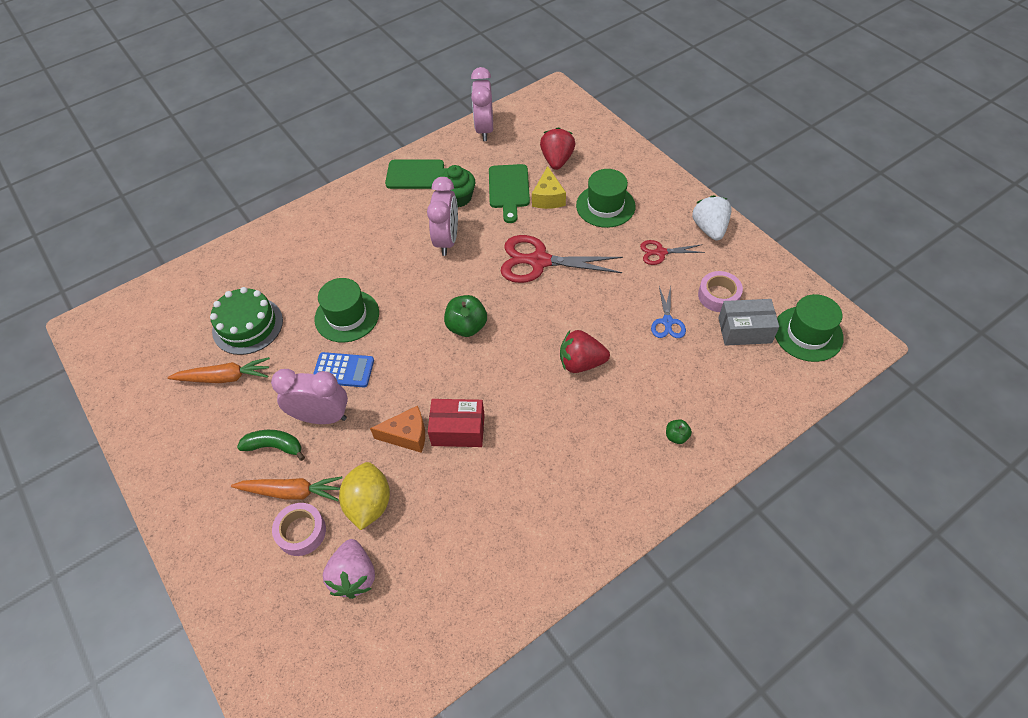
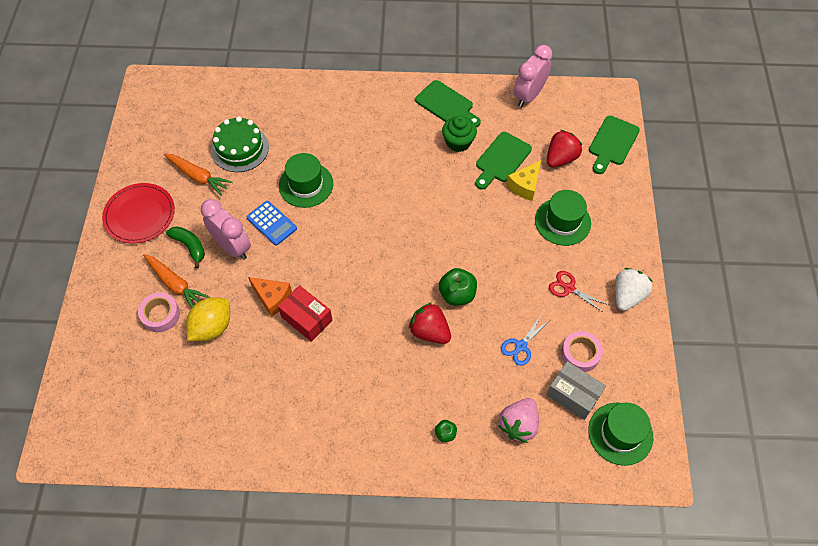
camera: 35 degrees right, 5 degrees up
pink strawberry [323,539,375,599] -> pink strawberry moved to [499,398,539,443]
pink clock [427,177,458,256] -> none
green apple [444,295,487,337] -> green apple moved to [439,268,477,306]
red scissors [501,235,623,283] -> none
none -> red plate [102,183,175,244]
none -> green cutting board [589,116,640,174]

